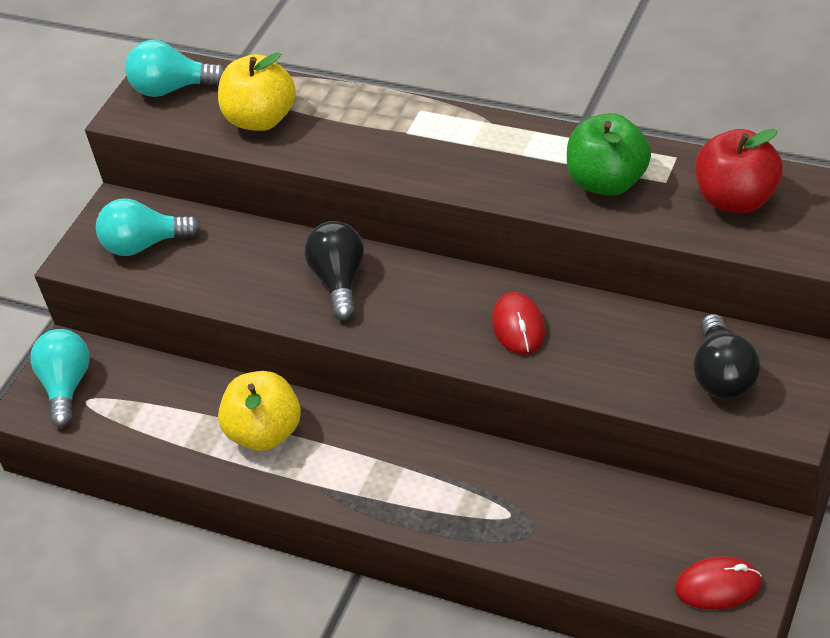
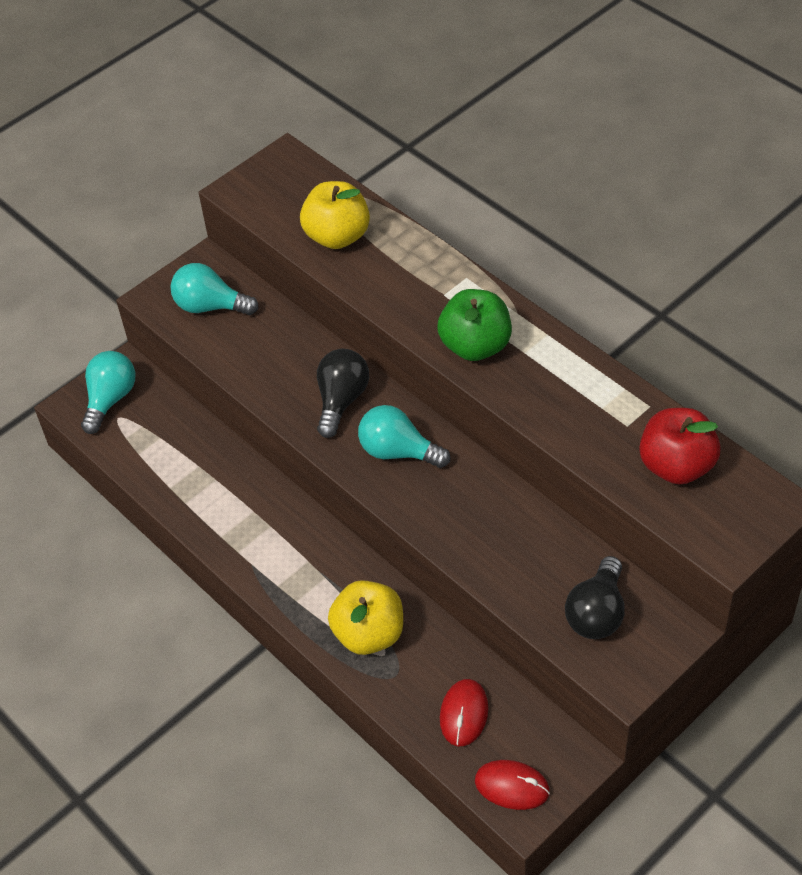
camera: 20 degrees right, 5 degrees up
turquoise light bulb [125,40,225,97] -> turquoise light bulb moved to [358,405,450,468]
yellow apple [218,371,301,451] -> yellow apple moved to [328,580,403,655]
red mouse [492,292,545,355] -> red mouse moved to [440,679,488,746]
green apple [567,113,651,196] -> green apple moved to [437,289,512,361]

